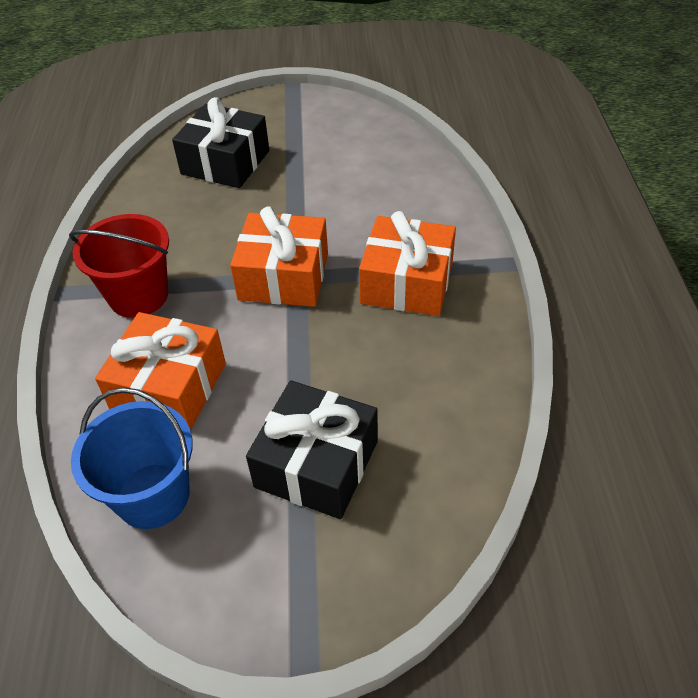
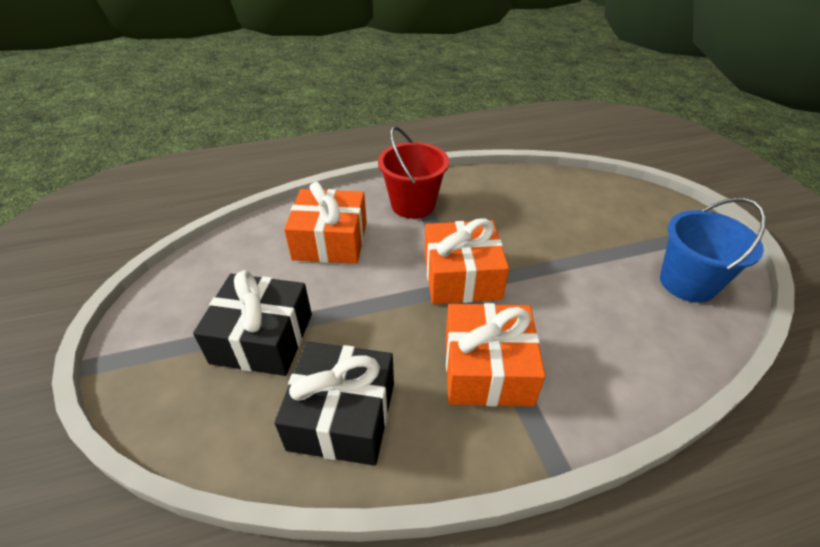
camera: 75 degrees right, 5 degrees down
blue bucket [71,387,193,529] -> blue bucket moved to [660,198,766,303]
black gift [172,97,269,188] -> black gift moved to [274,342,394,466]

